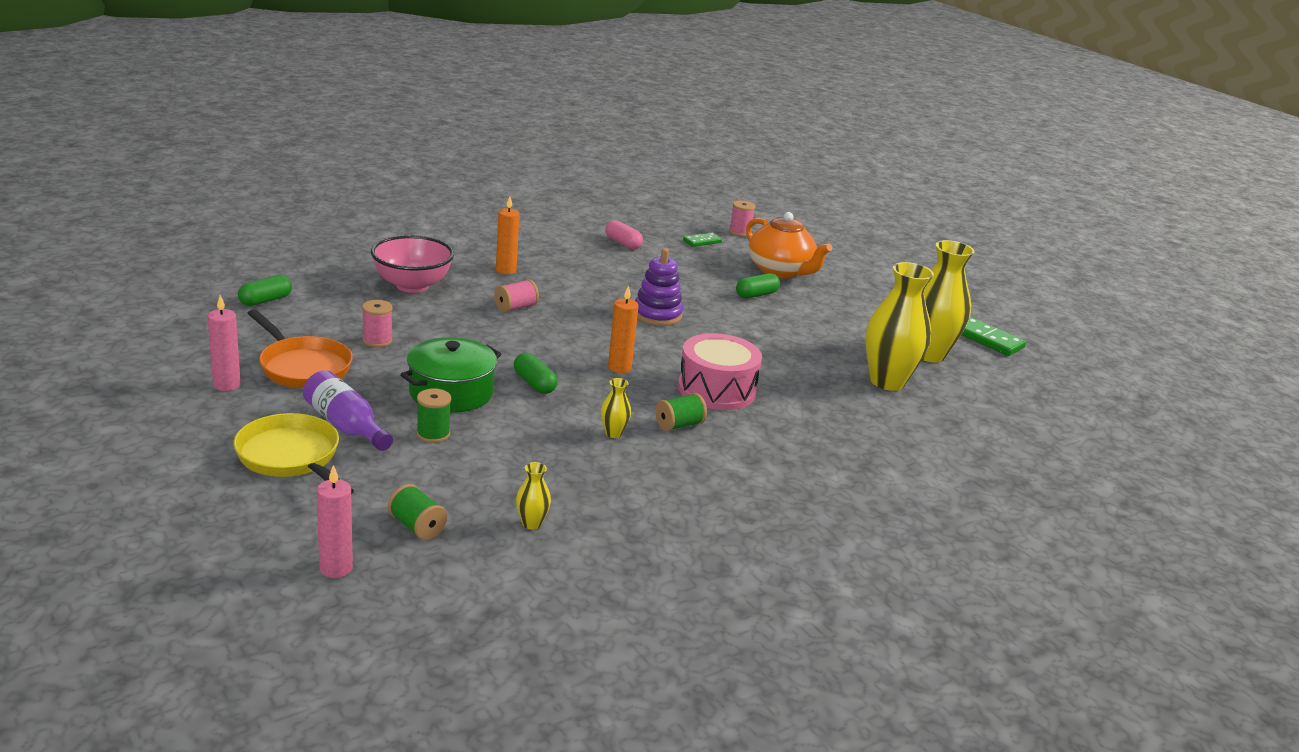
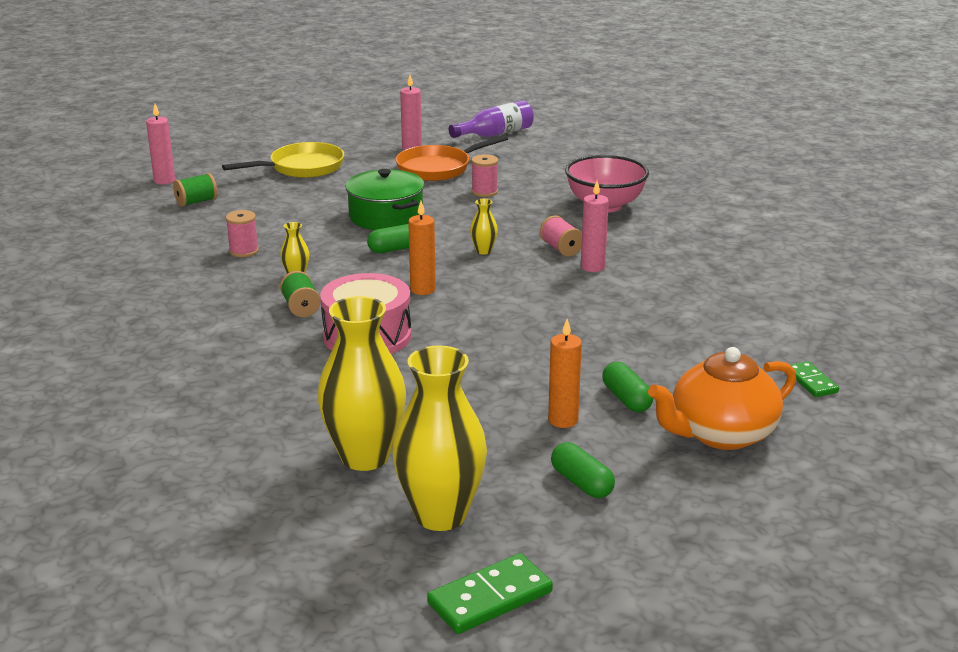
camera: 105 degrees right, 0 degrees up
green capsule [238,275,292,306] -> green capsule moved to [551,442,615,498]
purple bottle [303,370,393,451] -> purple bottle moved to [449,100,534,138]
green spool [416,388,451,443] -> none
orange candle [496,196,520,274] -> orange candle moved to [548,319,582,428]
yellow vase [516,462,551,530] -> yellow vase moved to [470,199,498,255]
pink capsule [605,220,643,250] -> none
purple stacking toy [635,248,683,326] -> none
pink spool [729,200,755,236] -> pink spool moved to [226,210,259,257]
none -> pink candle [581,181,609,272]

